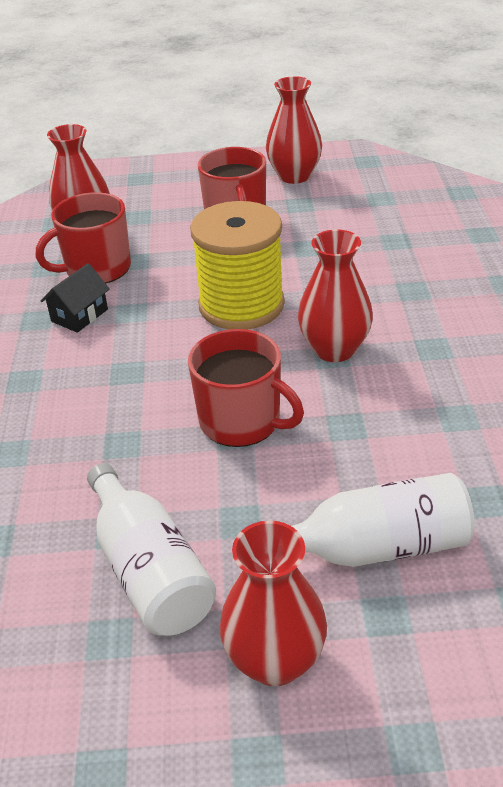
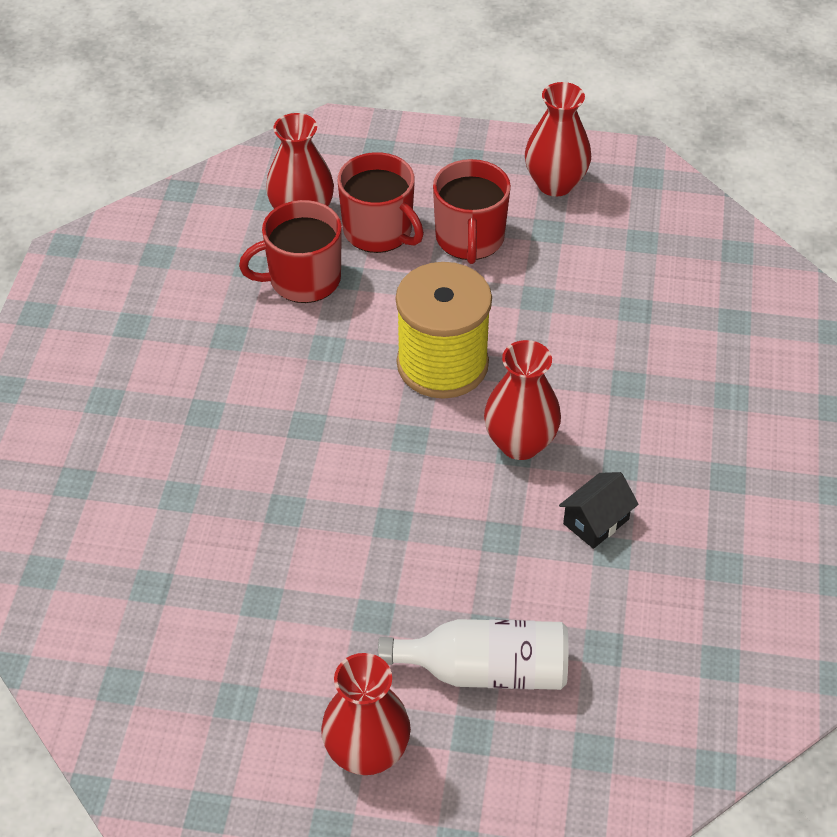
camera: 10 degrees right, 10 degrees up
black house [41,263,110,333] -> black house moved to [559,472,639,549]
white bottle [87,463,216,636] -> none
red mug [188,329,304,447] -> red mug moved to [338,152,424,253]

